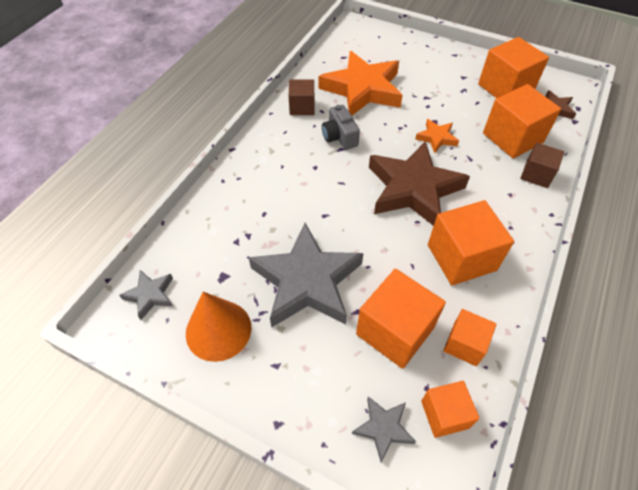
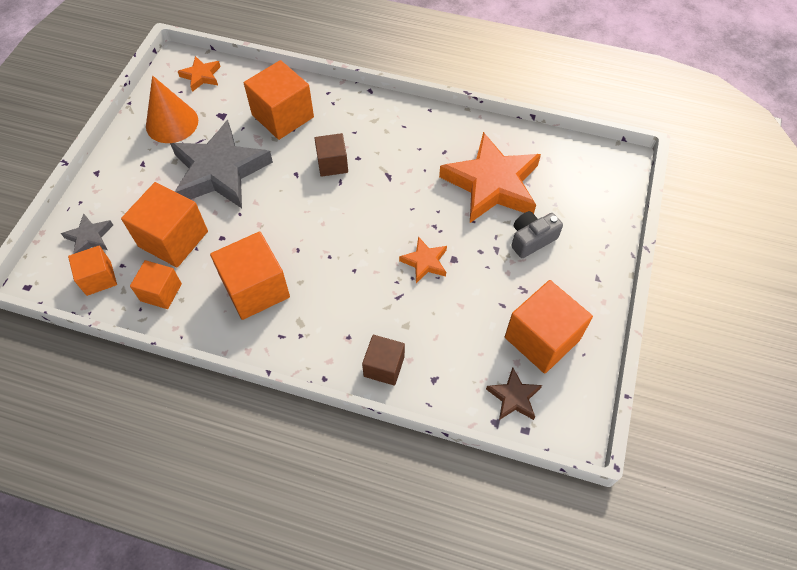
camera: 80 degrees right, 5 degrees up
grey star [119,270,173,320] -> orange star [178,56,221,92]
brown cube [289,79,314,115] -> brown cube moved to [314,133,348,177]
grey camera [322,105,360,150] -> grey camera moved to [511,211,563,258]
brown star [369,141,470,226] -> none
orange cube [483,84,561,159] -> orange cube moved to [244,60,314,140]

